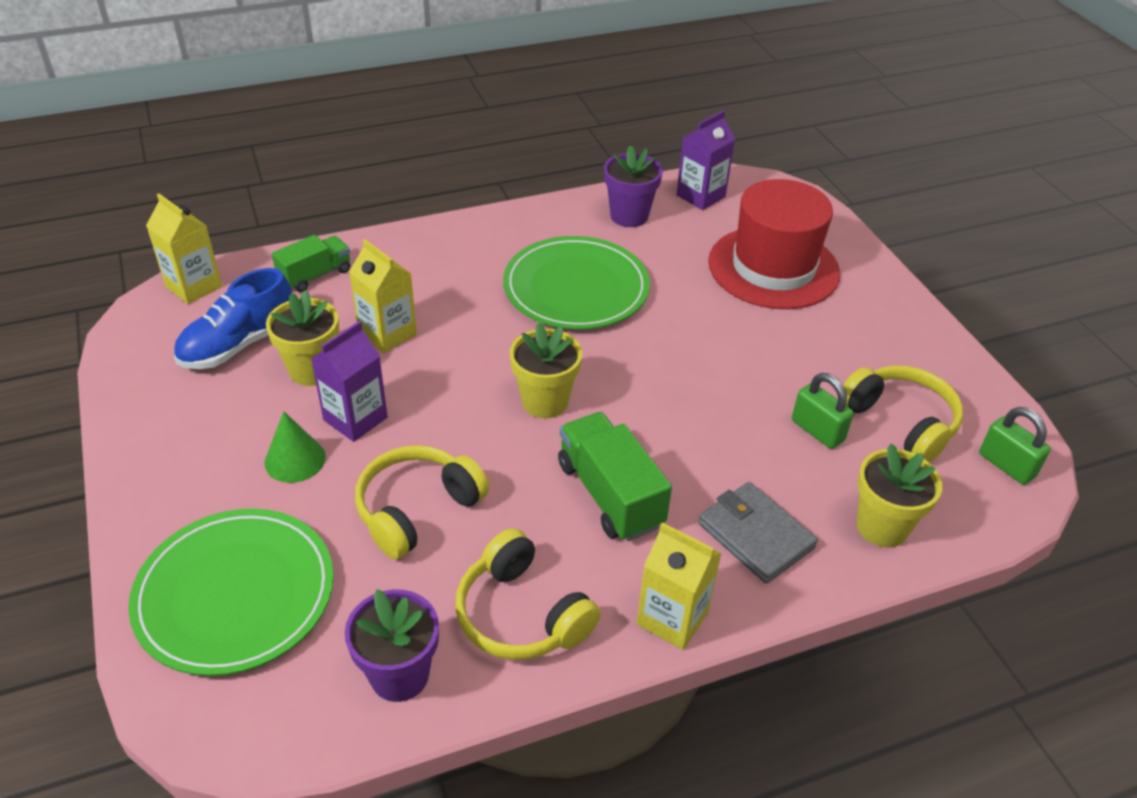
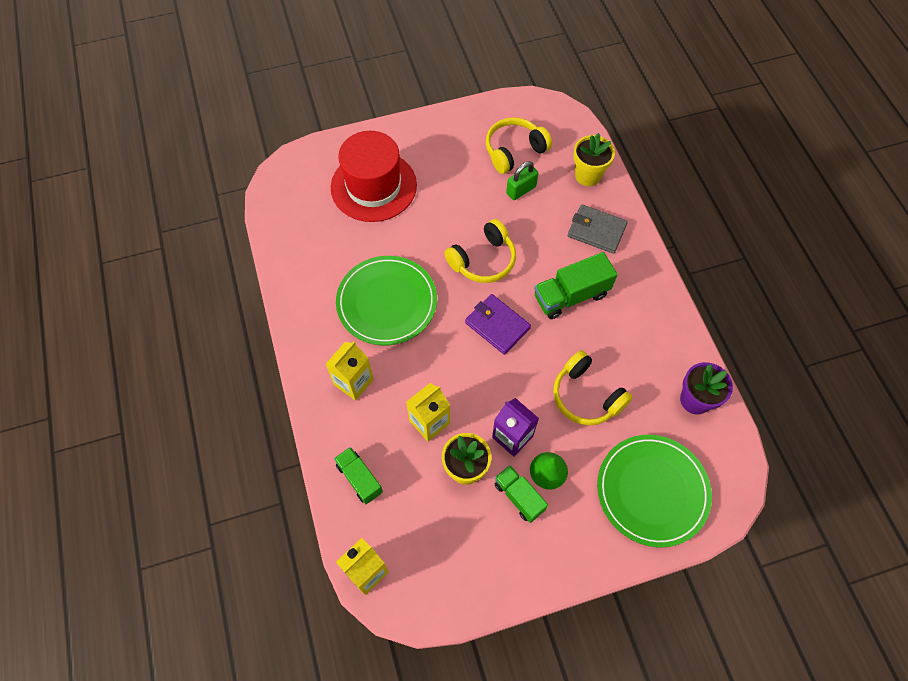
camera: 85 degrees left, 20 degrees up
blue shoe [174,268,292,369] -> none
yellow headphones [455,528,601,660] -> yellow headphones moved to [444,219,516,283]
yellow flower pot [510,322,582,418] -> purple wallet [465,294,531,355]
purple flower pot [604,145,663,227] -> none
yellow carton [637,522,722,650] -> yellow carton moved to [325,341,374,401]
purple carton [676,110,735,210] -> none
grey wallet [698,482,818,584] -> grey wallet turned 60 degrees clockwise [568,204,628,254]
green padlock [979,407,1051,485] -> none
none -> green truck [495,465,548,523]

